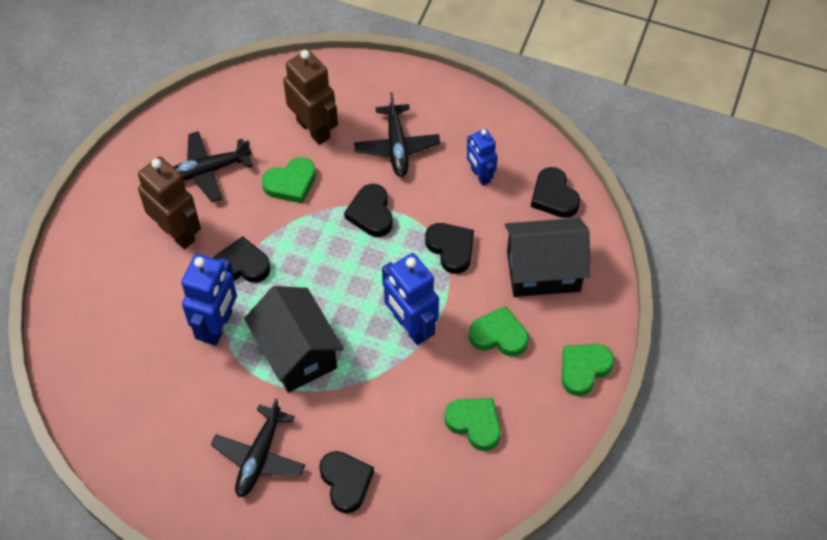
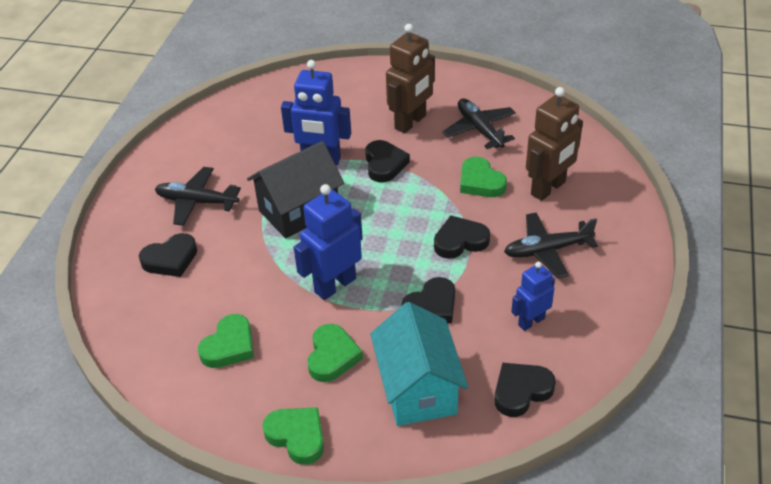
camera: 85 degrees right, 15 degrees down
black house [505,218,591,297] -> turquoise house [370,302,468,426]

